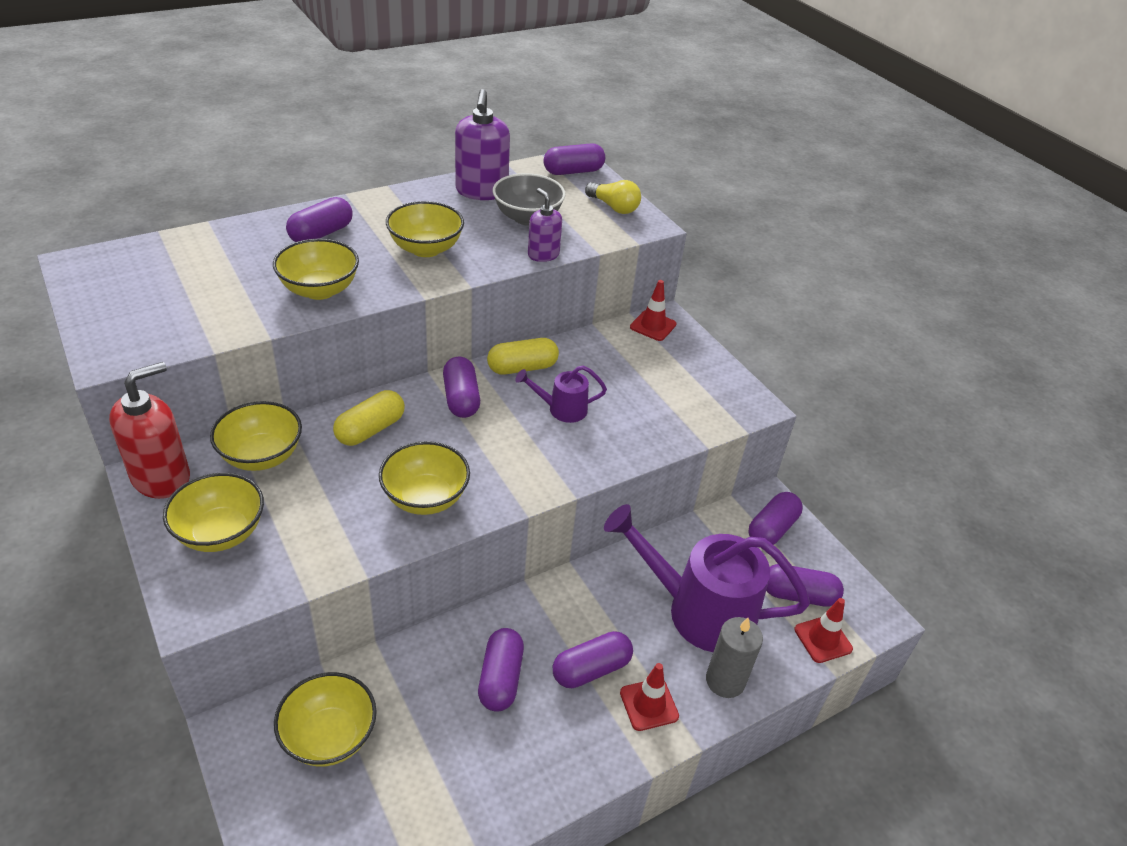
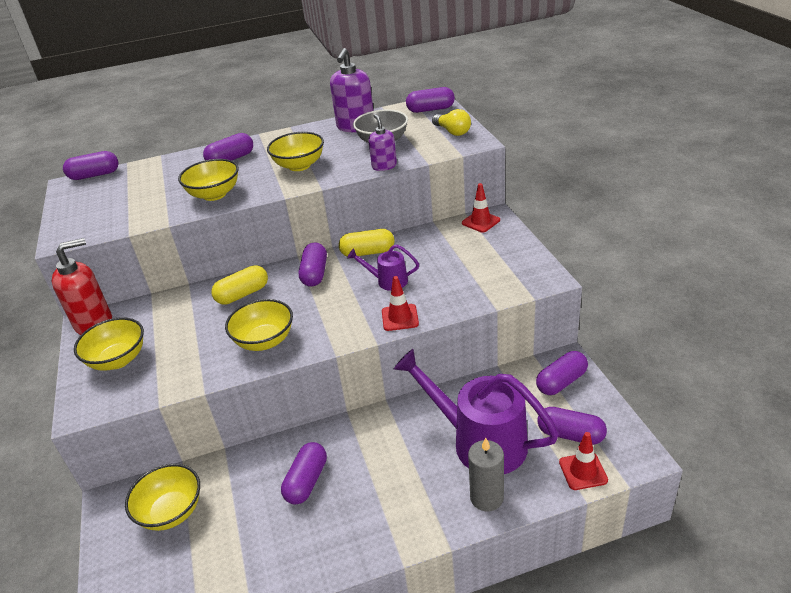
camera: 20 degrees right, 5 degrees down
yellow bowl [210,401,302,471] -> none
purple capsule [553,631,633,688] -> purple capsule moved to [63,151,118,180]
red traffic cone [620,663,679,731] -> red traffic cone moved to [382,276,419,331]

